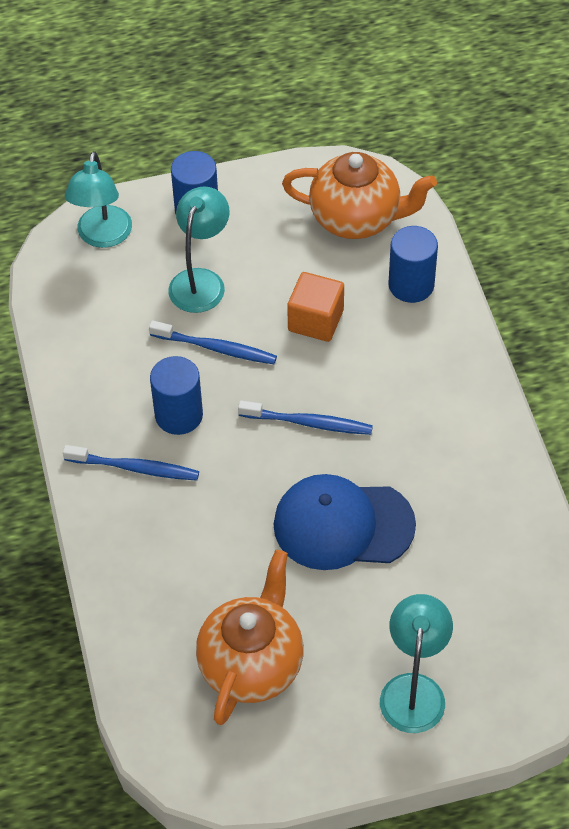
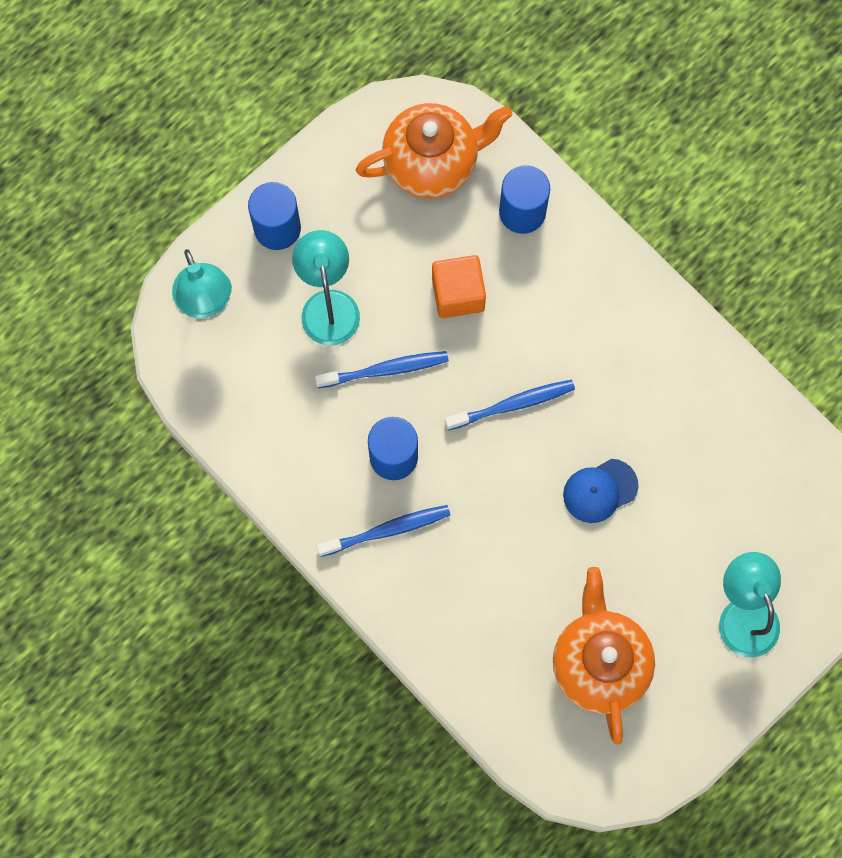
camera: 30 degrees left, 20 degrees up
blue cap [274,474,416,570] -> blue cap [563,459,639,523], size x0.56

